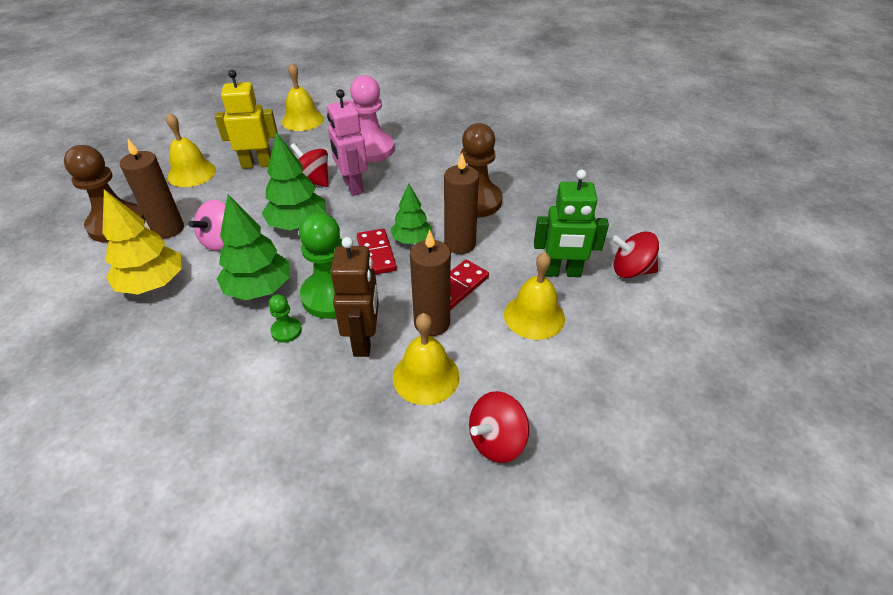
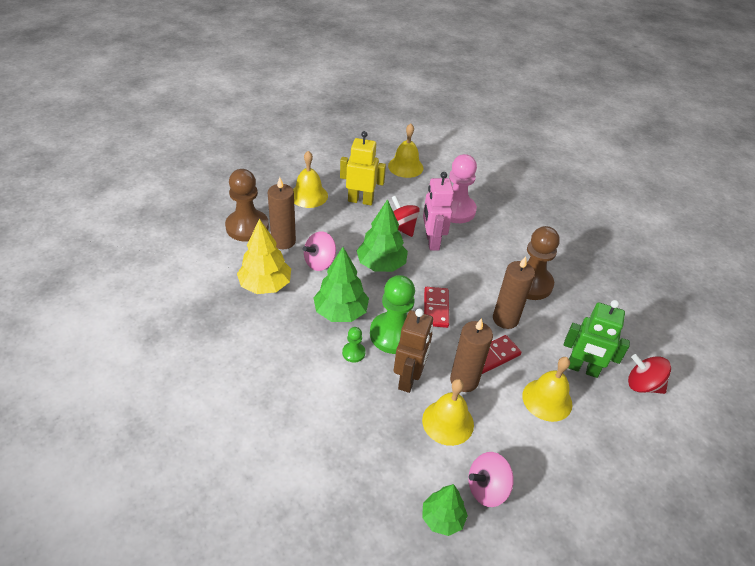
camera: 15 degrees right, 0 degrees up
green tree [391,184,432,244] -> green tree moved to [422,484,468,536]
red spinning top [469,391,529,463] -> pink spinning top [468,452,514,507]

